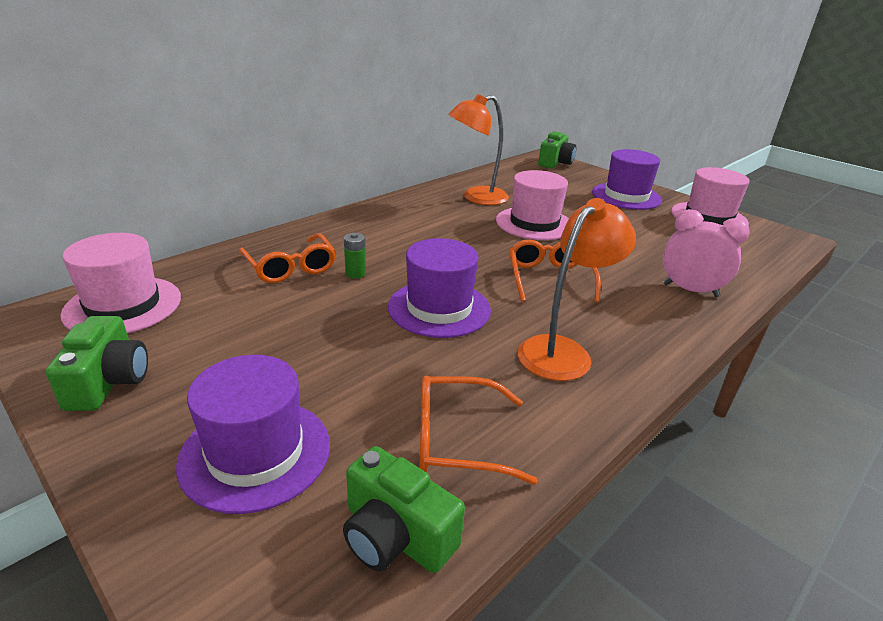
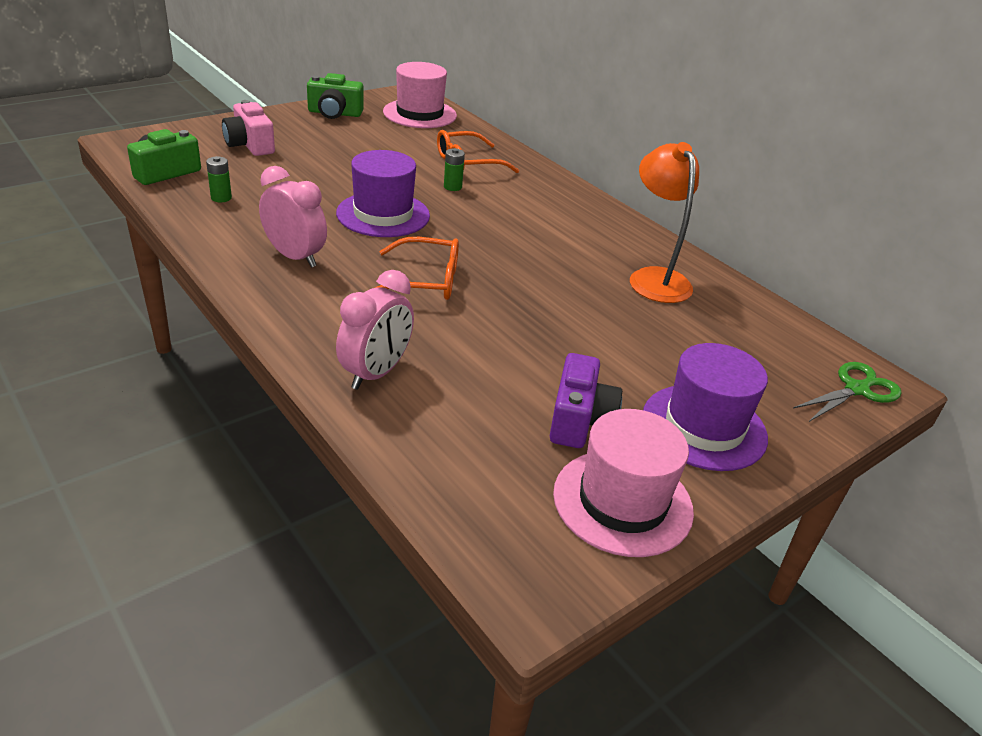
camera: 95 degrees right, 5 degrees up
purple hat [176,355,330,514] -> pink camera [222,100,275,156]
orange glasses [419,375,538,485] -> green battery [206,156,232,202]
pink hat [496,170,569,240] -> none
orange lamp [518,198,636,381] -> pink clock [259,166,327,268]
green camera [538,131,576,168] -> green scissors [793,362,902,422]
none -> purple camera [550,353,622,448]

